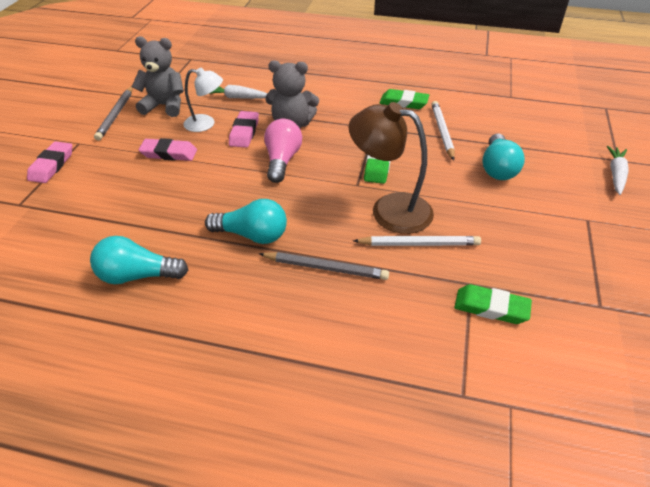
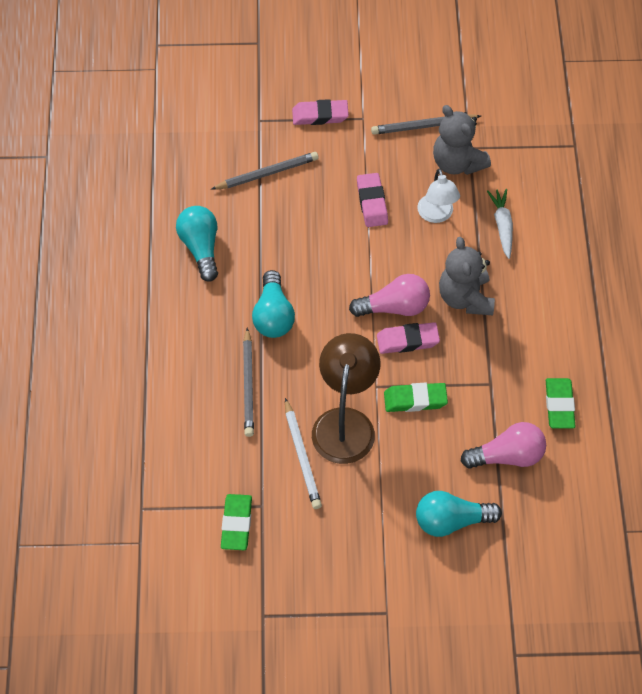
camera: 75 degrees right, 15 degrees up
grey teddy bear [132,36,184,117] -> grey teddy bear turned 150 degrees clockwise [433,105,491,175]
pink eraser [229,111,259,148] -> pink eraser moved to [377,322,440,354]
white pencil [431,101,455,161] -> pink light bulb [461,422,546,469]
white carrot [607,146,629,195] -> none
none -> grey pencil [211,152,319,190]

